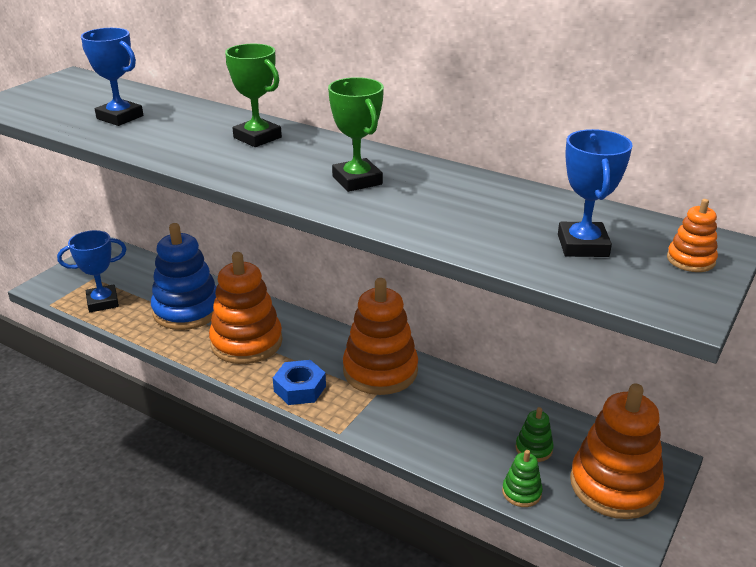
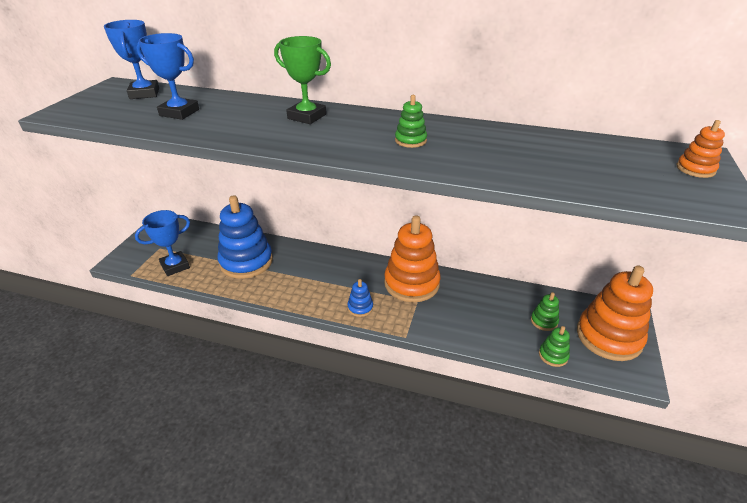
camera: 15 degrees left, 5 degrees up
orange stacking toy [209,252,283,364] -> none
blue nut [273,360,326,405] -> blue stacking toy [347,279,373,317]
green trophy [328,77,384,192] -> green stacking toy [395,95,427,148]
blue trophy [558,129,633,257] -> blue trophy moved to [104,20,159,99]

